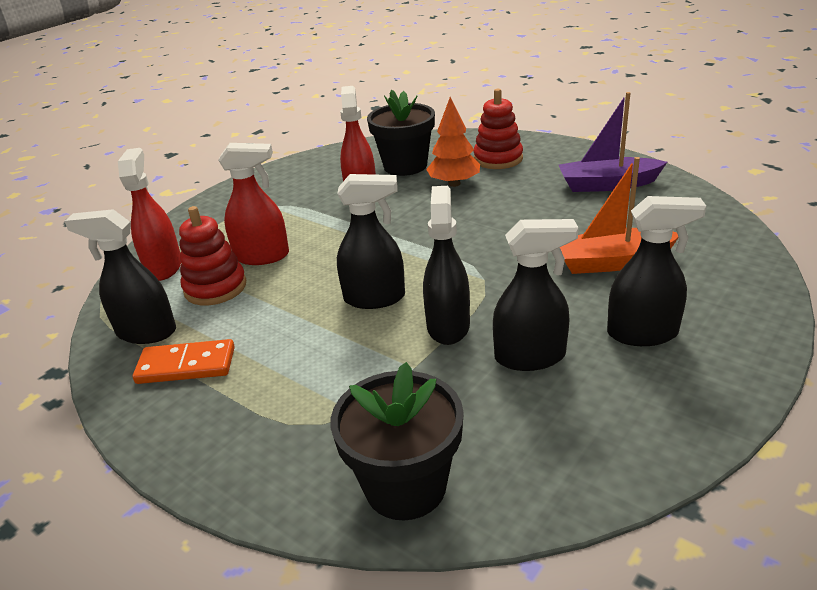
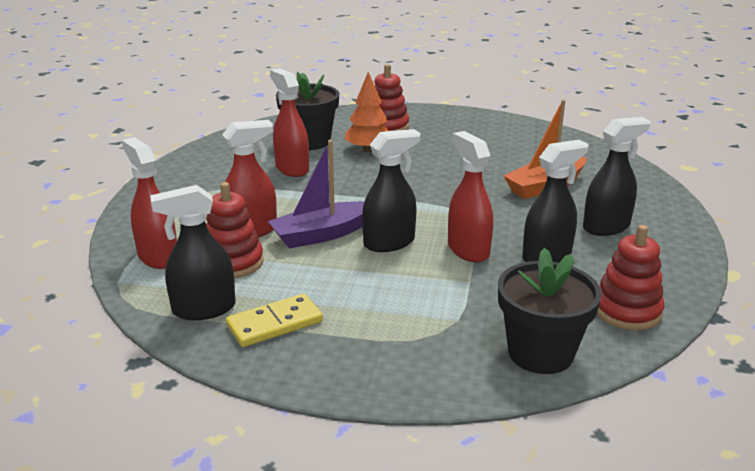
camera: 30 degrees left, 5 degrees down
orange domino [133,339,235,384] -> yellow domino [226,294,323,347]
black spray bottle [423,186,470,345] -> red spray bottle [448,131,493,262]
purple boat [559,92,667,192] -> purple boat moved to [268,140,364,249]
none -> red stacking toy [597,225,664,330]

